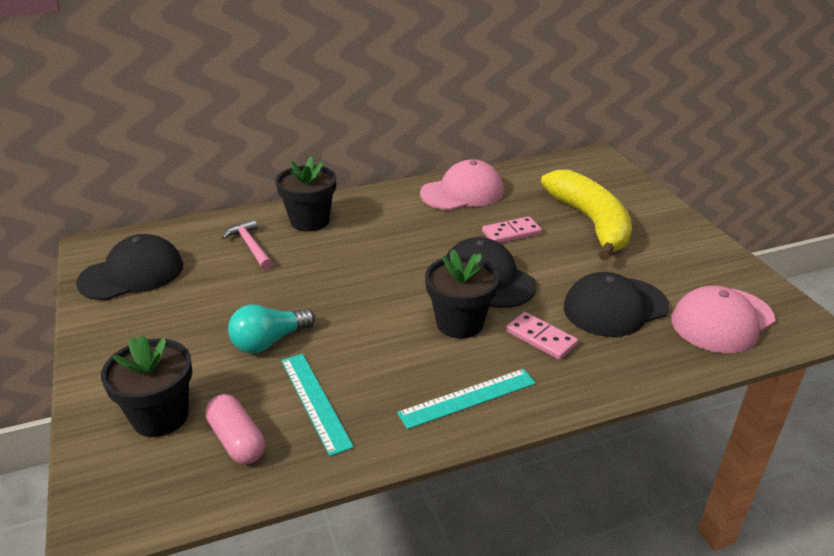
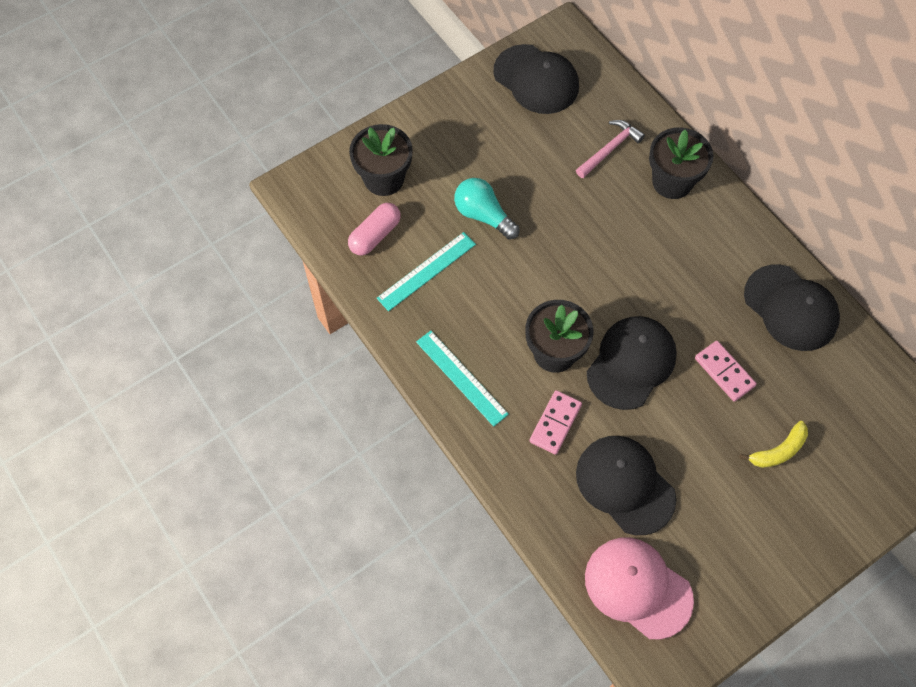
camera: 75 degrees right, 30 degrees up
pink cap [420,159,504,210] -> black cap [744,264,840,351]
yellow banana [541,170,632,261] -> yellow banana [739,421,808,468], size x0.43

